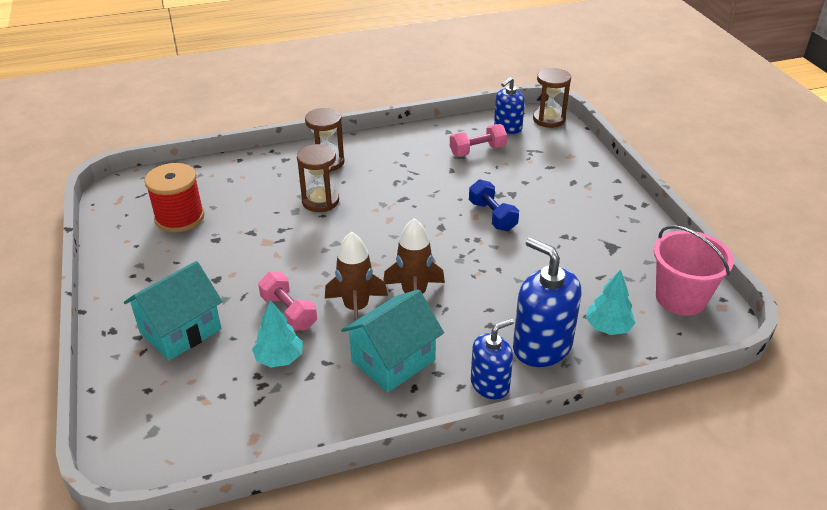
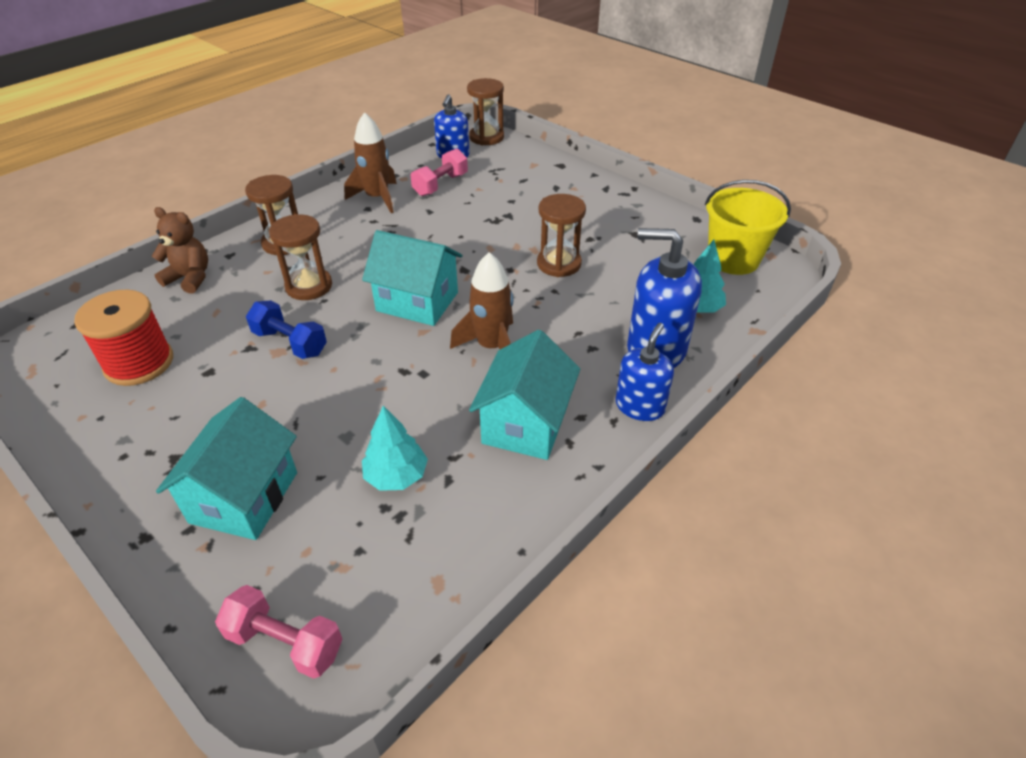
camera: 30 degrees left, 5 degrees up
pink dumbbell [258,272,317,330] -> pink dumbbell moved to [215,585,342,679]
brown rocket [325,231,388,321] -> brown rocket moved to [344,112,397,213]
blue dumbbell [469,179,519,231] -> blue dumbbell moved to [246,300,327,359]
pink bucket [654,225,734,316] -> yellow bucket [705,180,791,275]
none -> brown teddy bear [152,207,208,293]
none -> turquoise house [362,230,462,326]
none -> brown hourglass [537,194,586,277]

